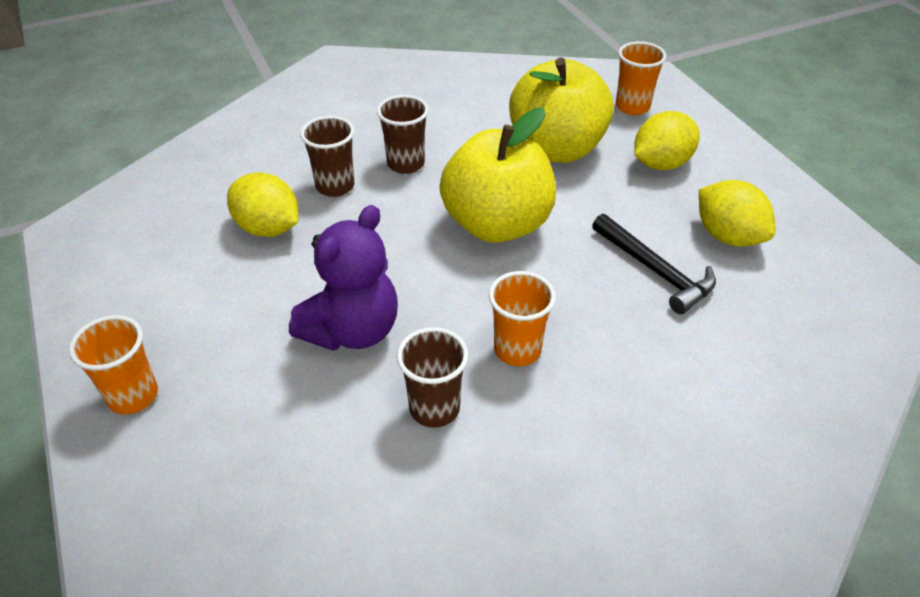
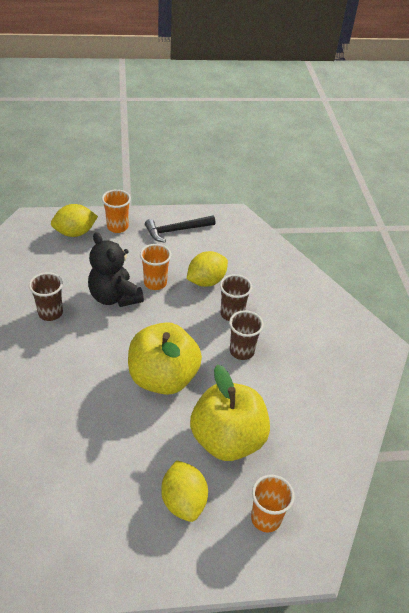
camera: 105 degrees right, 0 degrees up
purple teddy bear [289,205,398,351] -> black teddy bear [88,232,144,307]
orange cup [489,271,556,366] -> orange cup moved to [140,244,171,290]
black hammer [592,214,716,314] -> black hammer moved to [145,216,216,243]
yellow lemon [699,180,776,247] -> yellow lemon moved to [51,204,98,237]

